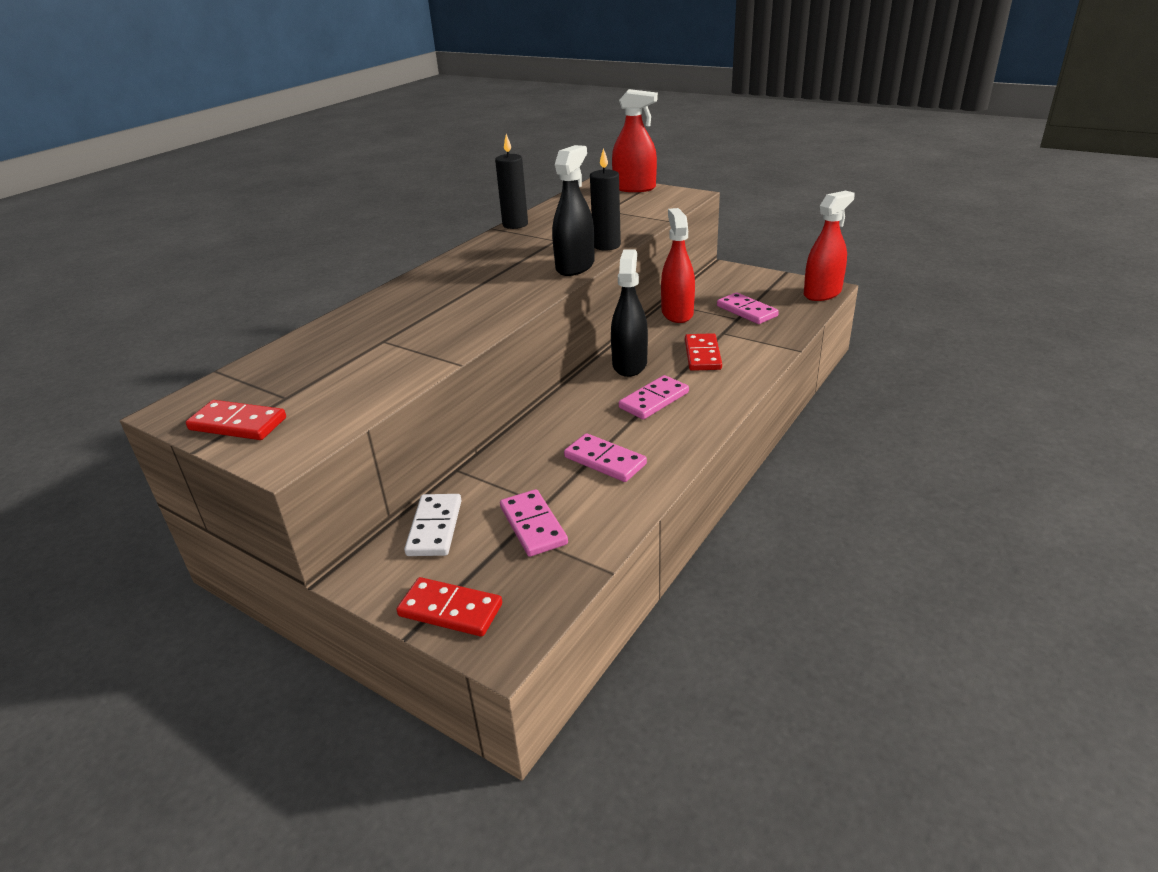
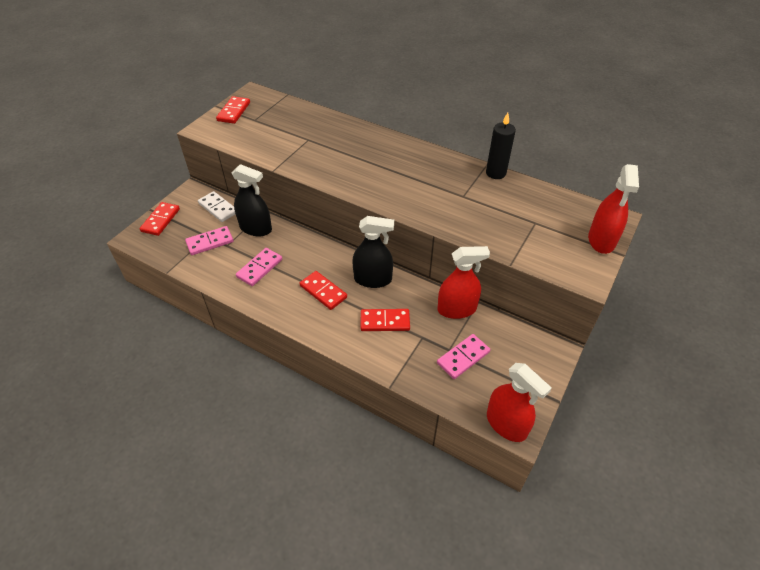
camera: 85 degrees right, 15 degrees up
white domino [404,494,462,556] -> white domino turned 45 degrees clockwise [198,191,235,222]
black spray bottle [552,145,595,276] -> black spray bottle moved to [232,164,272,236]
black candle [590,148,621,251] -> none
pink domino [619,375,689,419] -> red domino [299,271,347,310]

